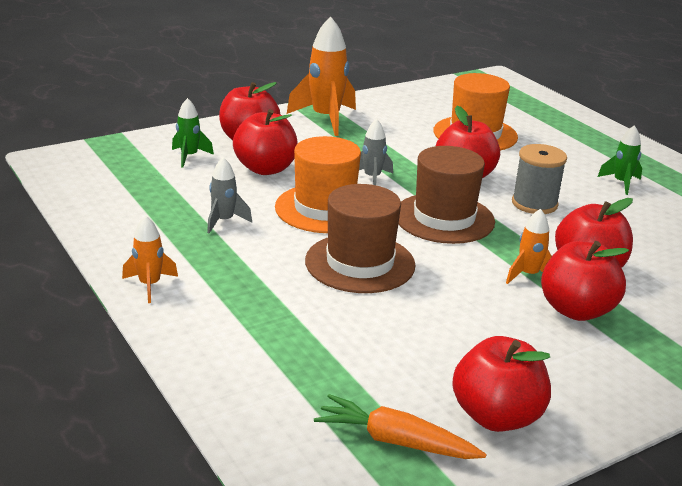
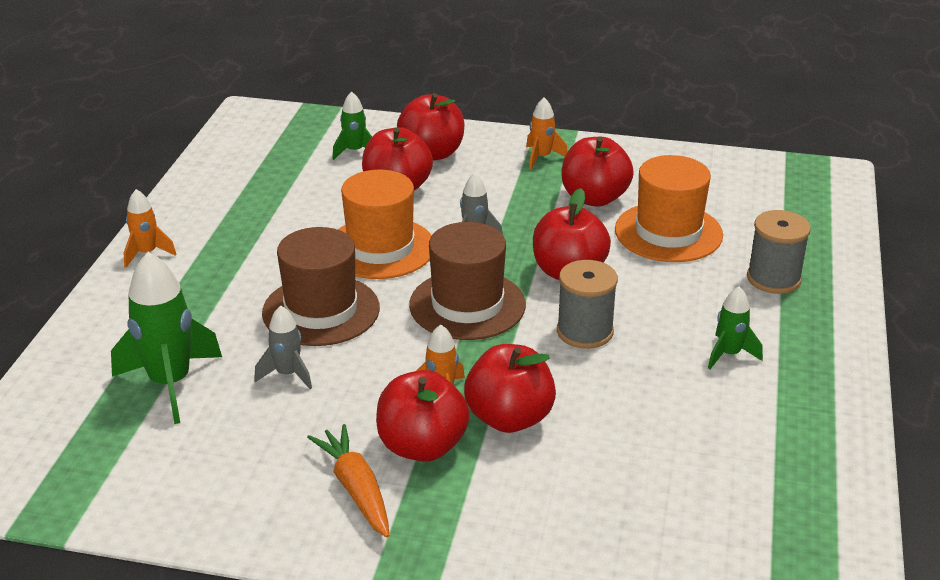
camera: 45 degrees right, 5 degrees up
grey rocket [207,157,252,234] -> grey rocket moved to [254,306,312,389]
orange rocket [287,17,356,136] -> orange rocket [526,98,568,170], size x0.54
orange carrot [314,394,487,459] -> orange carrot moved to [307,424,389,538]
red apple [452,336,551,432] -> red apple moved to [561,137,634,207]
none -> green rocket [111,252,222,424]
none -> grey spool [747,210,811,294]

